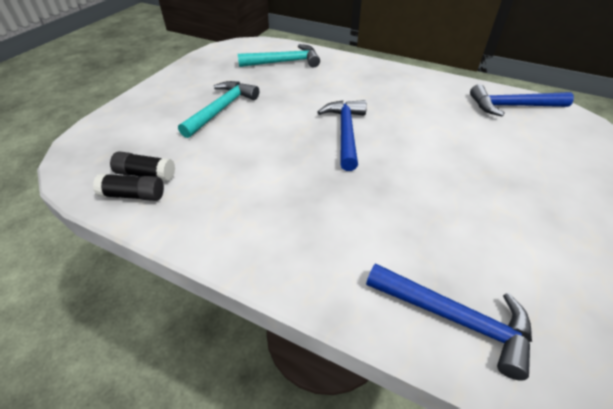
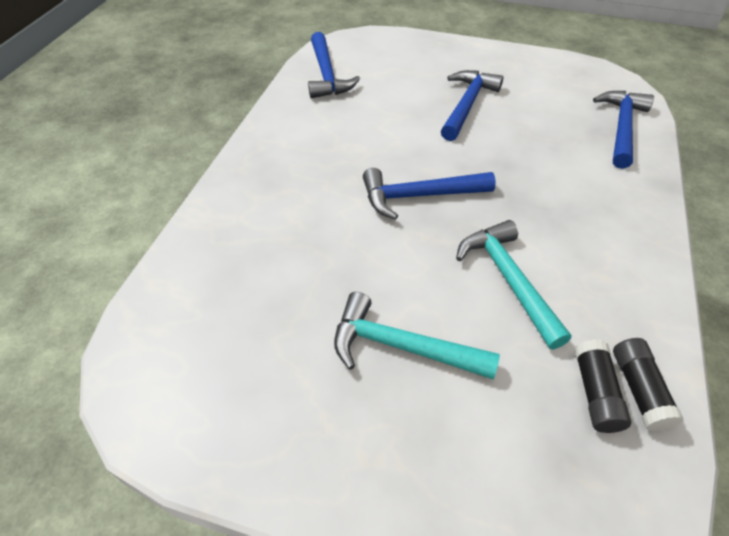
camera: 100 degrees left, 5 degrees up
turquoise hammer [238,44,320,67] -> turquoise hammer moved to [456,220,571,349]
none -> blue hammer [441,70,504,141]

